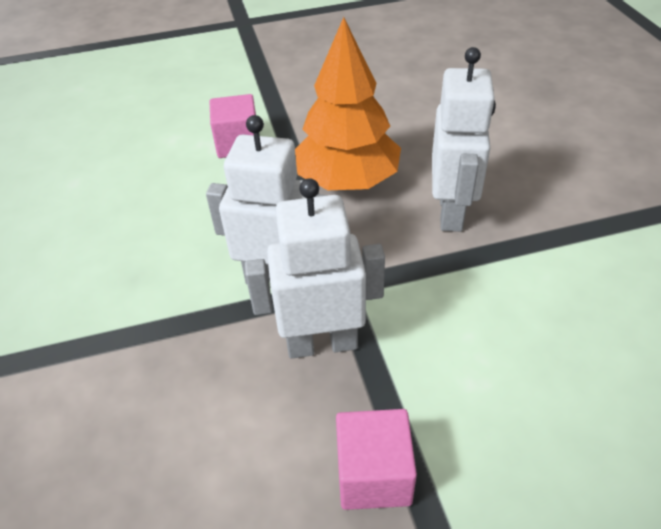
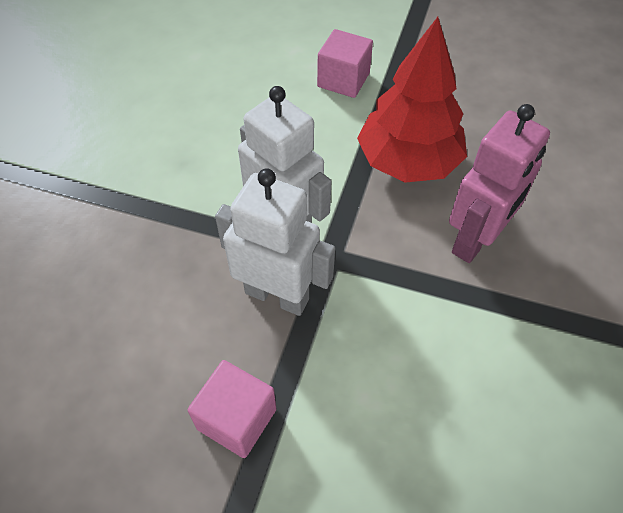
camera: 30 degrees right, 10 degrees up
orange tree [295,17,401,190] -> red tree [357,17,467,183]
white robot [432,47,496,232] -> pink robot [449,104,550,263]

